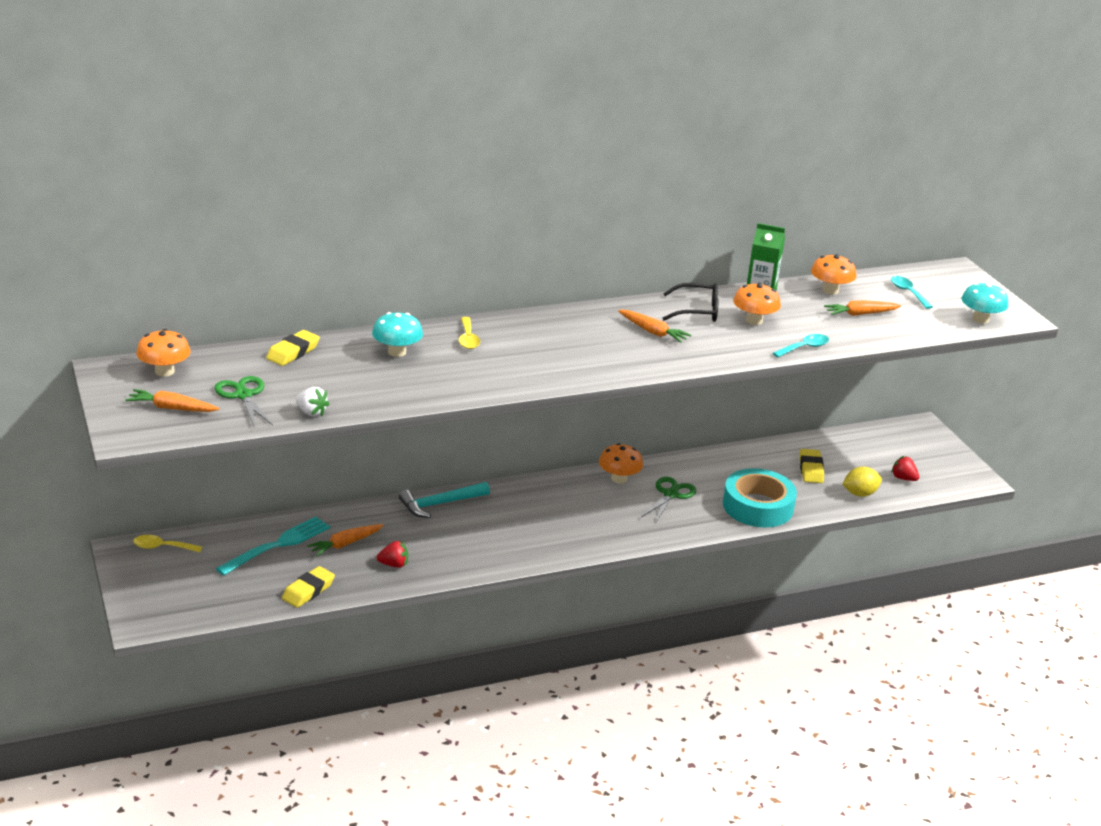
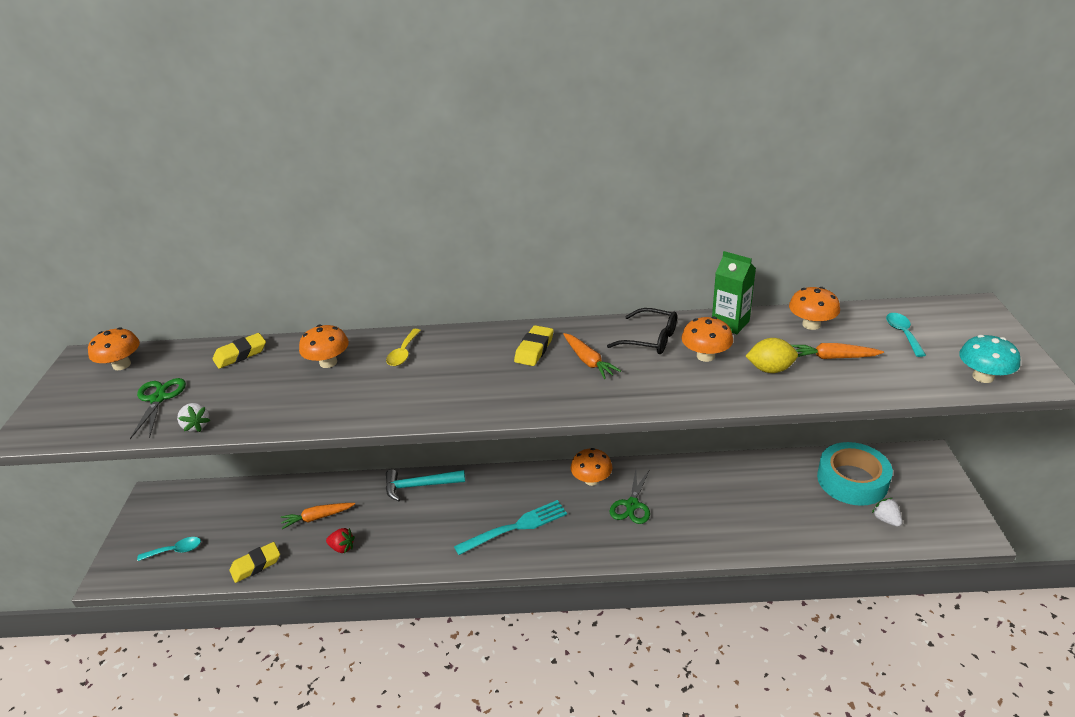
camera: 25 degrees right, 5 degrees up
orange carrot [125,389,220,412] -> none
yellow spoon [133,535,202,552] -> none
turquoise fork [216,517,330,576] -> turquoise fork moved to [454,500,567,555]
turquoise mushroom [372,312,423,357] -> orange mushroom [299,325,349,368]
green scissors [641,477,696,522] -> green scissors turned 150 degrees clockwise [610,469,650,524]
turquoise tape [723,468,797,528] -> turquoise tape moved to [817,442,893,506]
turquoise spoon [773,334,829,358] -> turquoise spoon moved to [137,537,201,561]
yellow eraser [800,449,824,483] -> yellow eraser moved to [514,325,554,366]
yellow lemon [842,466,882,497] -> yellow lemon moved to [746,338,798,373]
red strawberry [891,456,919,481] -> white strawberry [872,498,902,527]

